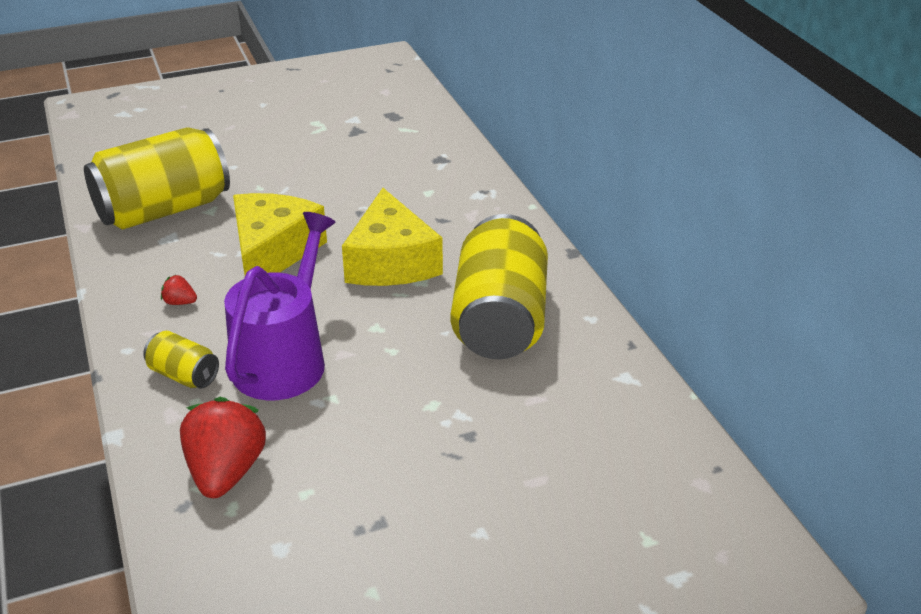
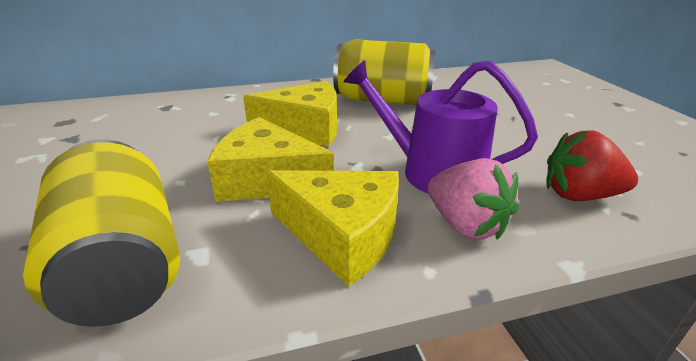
camera: 85 degrees left, 5 degrees down
yellow can [143,331,219,388] -> pink strawberry [428,158,519,240]
red strawberry [161,275,197,305] -> yellow cheese [266,170,399,287]

